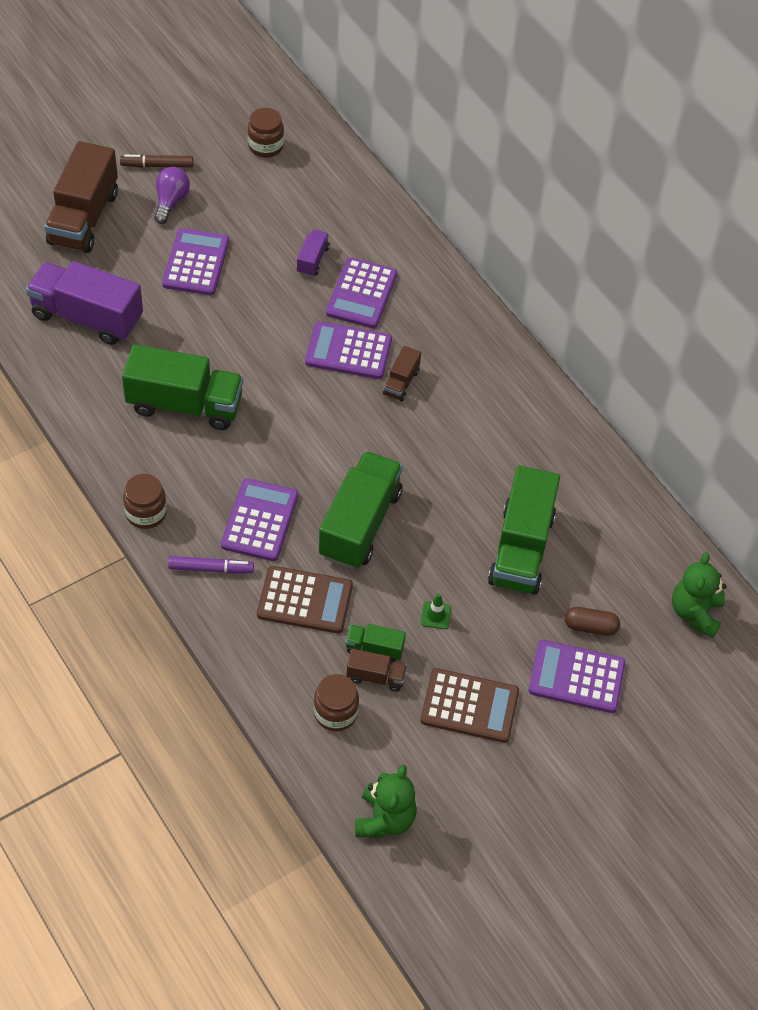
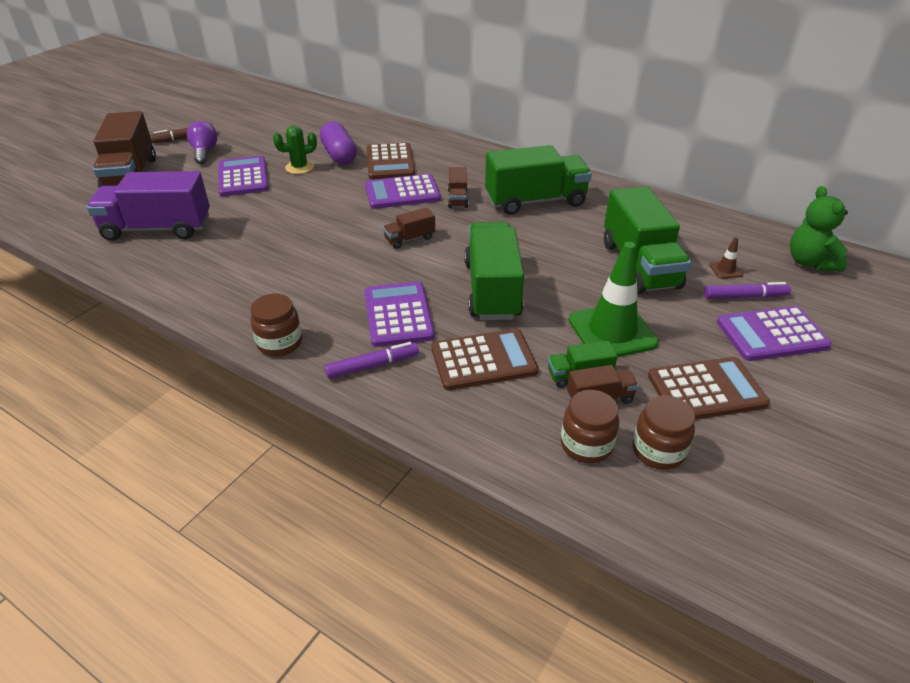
camera: 20 degrees left, 15 degrees down
green truck [122,344,243,430] -> green truck moved to [485,145,592,215]
brown jar [248,108,284,158] -> brown jar moved to [633,395,695,470]
purple truck [297,229,330,277] -> purple capsule [320,121,357,165]
purple calculator [326,257,397,328] -> brown calculator [367,143,415,180]
green teddy bear [355,765,417,837] -> none
green traffic cone [421,593,451,629] -> green traffic cone [569,242,659,357], size x2.44
brown capsule [565,607,620,636] -> purple marker [704,282,791,299]
none -> green cactus [273,125,317,174]
none -> brown truck [383,207,435,249]
none -> brown traffic cone [709,237,743,279]

